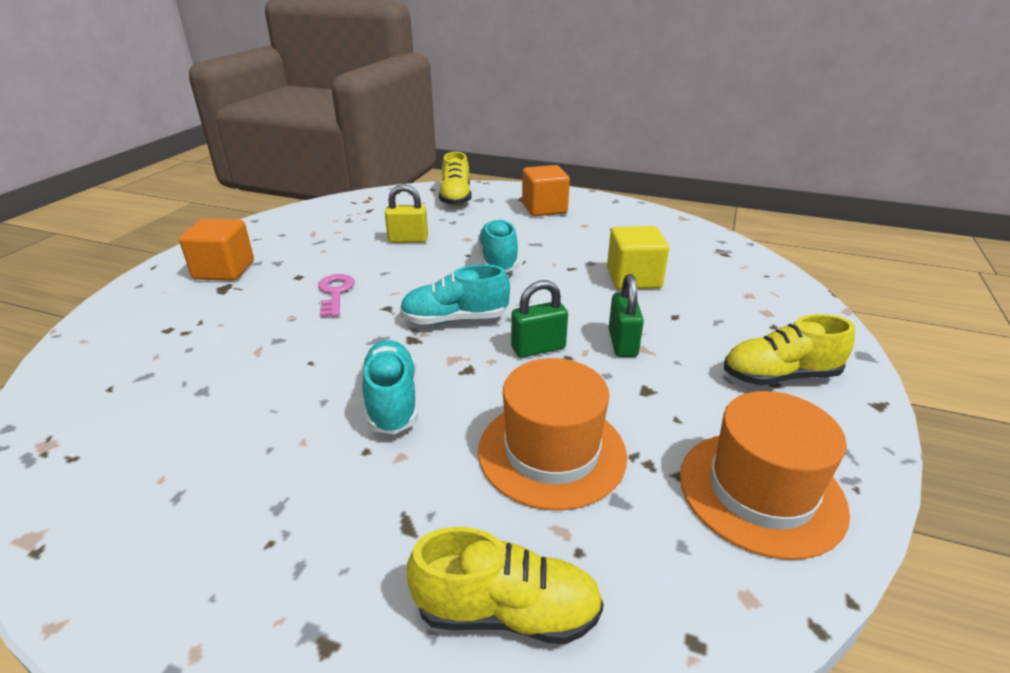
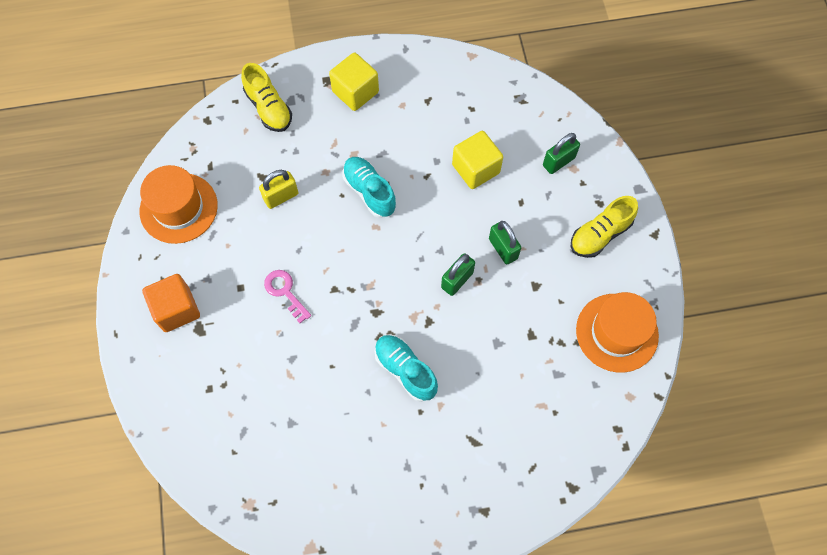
camera: 30 degrees left, 35 degrees up
turquoise shoe [400,264,510,325] -> none
yellow shoe [407,527,604,645] -> none
orange hat [478,358,627,510] -> orange hat moved to [140,165,218,244]
orange cube [522,165,570,216] -> yellow cube [329,52,379,111]
none -> green padlock [543,133,580,174]

